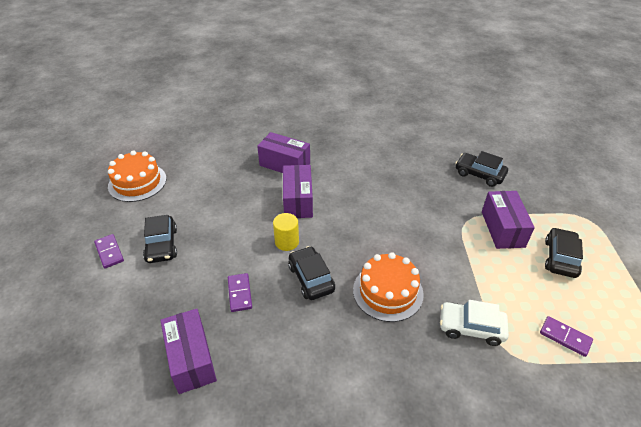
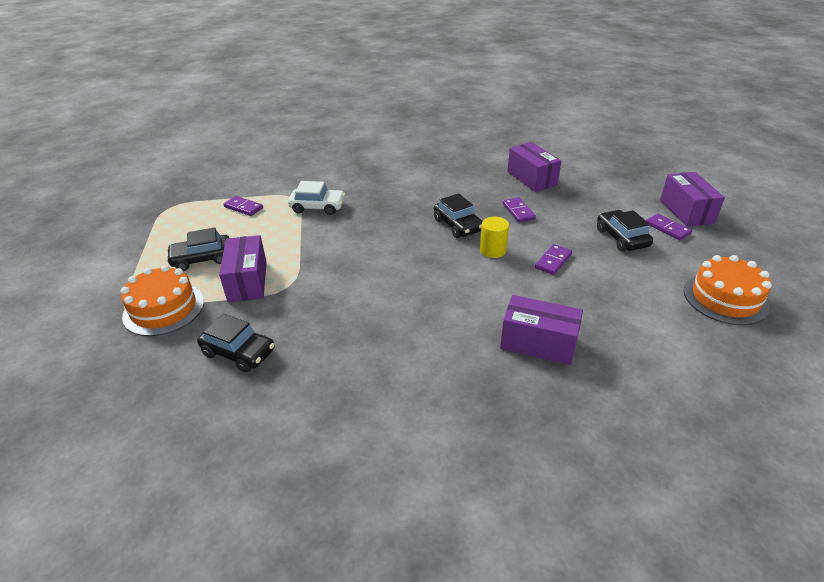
camera: 175 degrees right, 5 degrees down
purple box [283,165,313,218] -> purple box moved to [660,172,725,227]
orange cake [353,252,424,322] -> orange cake moved to [121,265,204,336]
black car [545,227,583,278] -> black car turned 60 degrees clockwise [166,227,229,271]
none -> purple domino [535,244,572,275]

